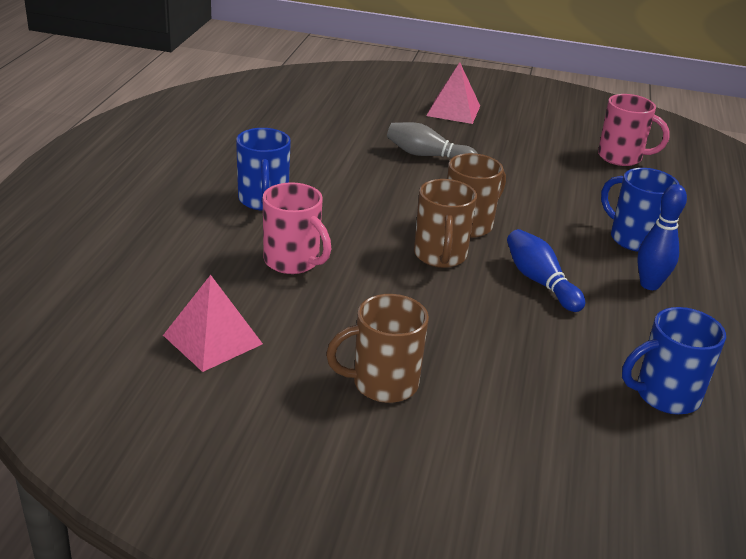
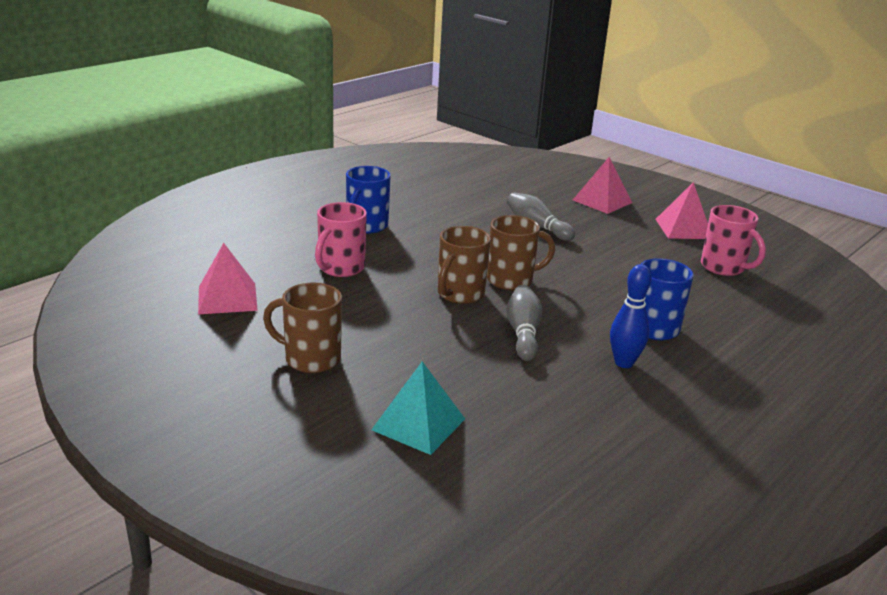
camera: 30 degrees right, 5 degrees down
pink mug [263,182,331,274] -> pink mug turned 45 degrees clockwise [315,202,367,277]
blue bowling pin [507,229,585,312] -> grey bowling pin [506,285,542,361]
blue mug [622,307,726,415] -> none
none -> turquoise pyramid [371,361,465,455]
none -> pink pyramid [656,182,708,239]

